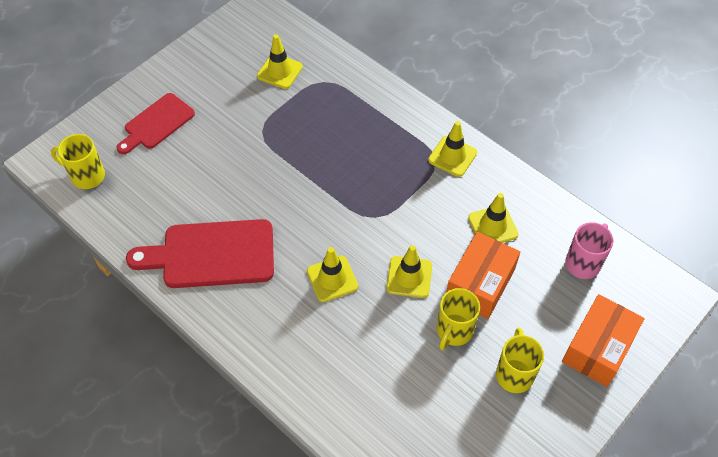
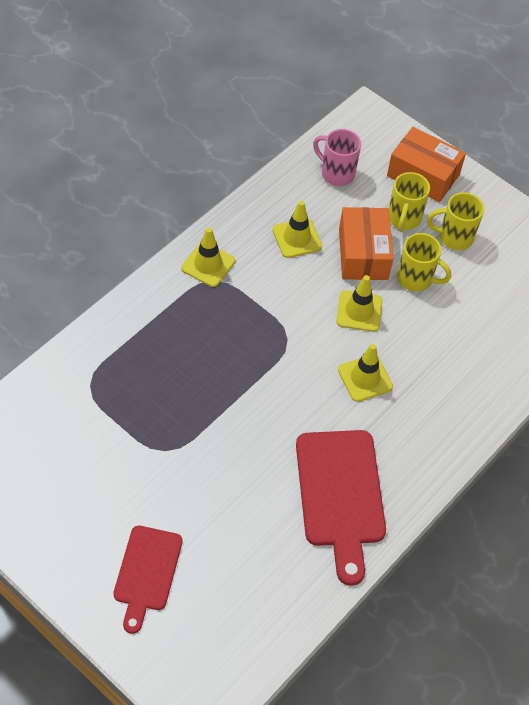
camera: 95 degrees left, 0 degrees up
yellow mug [51,134,105,189] -> yellow mug moved to [389,172,430,232]
red cutting board [116,93,195,154] -> red cutting board turned 60 degrees clockwise [113,526,182,634]
yellow traffic cone [257,35,303,89] -> none
orange box [447,232,520,319] -> orange box turned 60 degrees clockwise [339,207,393,280]

